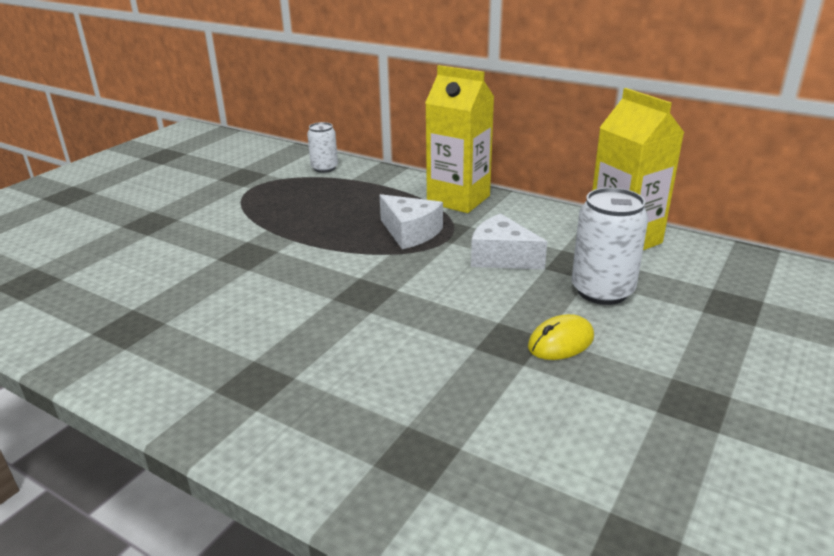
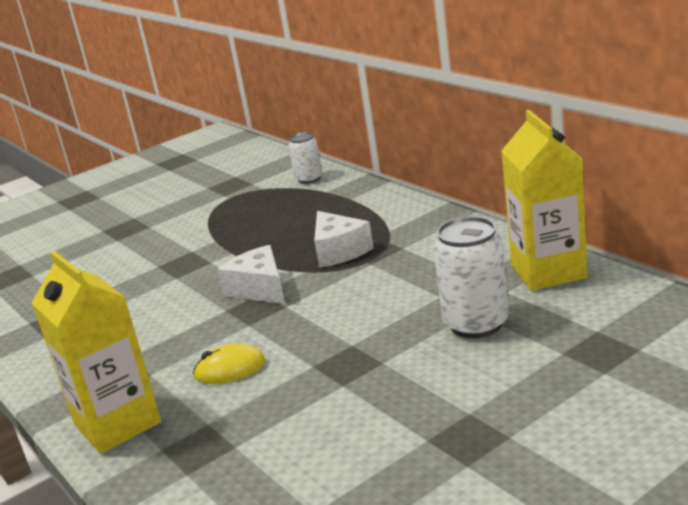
camera: 25 degrees right, 5 degrees down
yellow carton [425,65,494,213] -> yellow carton moved to [32,251,161,454]
white cheese [471,213,547,270] -> white cheese moved to [217,245,285,304]
yellow mouse [528,314,594,360] -> yellow mouse moved to [193,344,265,384]

